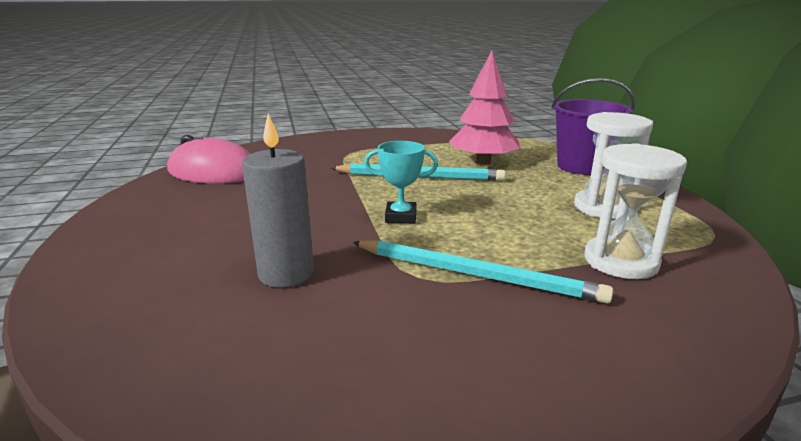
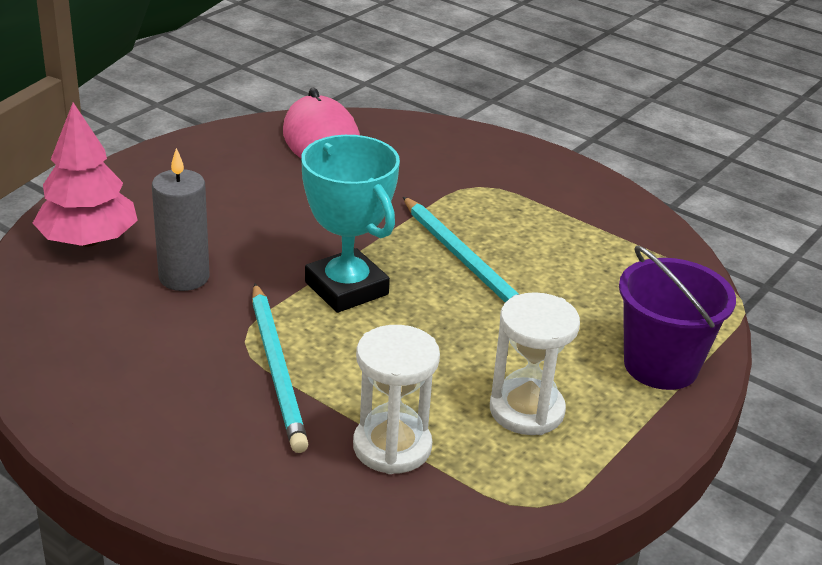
camera: 50 degrees right, 10 degrees up
turquoise trophy [364,141,438,223] -> turquoise trophy [301,135,400,313], size x1.81
pink tree [449,51,520,165] -> pink tree moved to [33,102,138,247]

